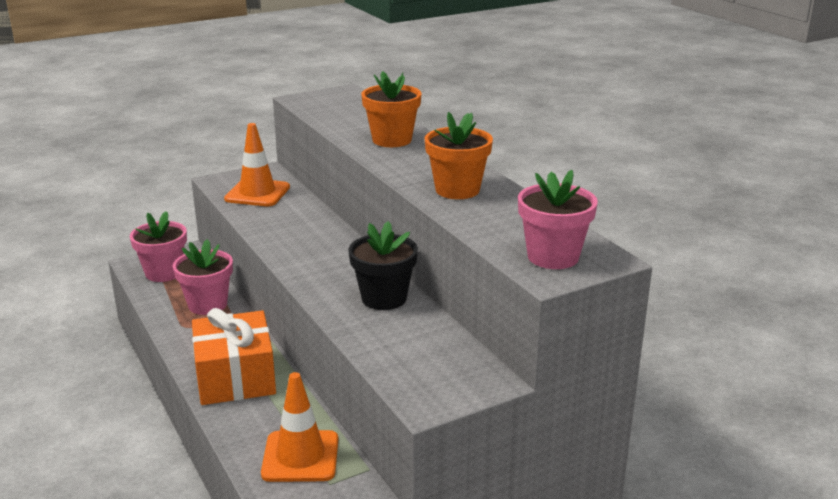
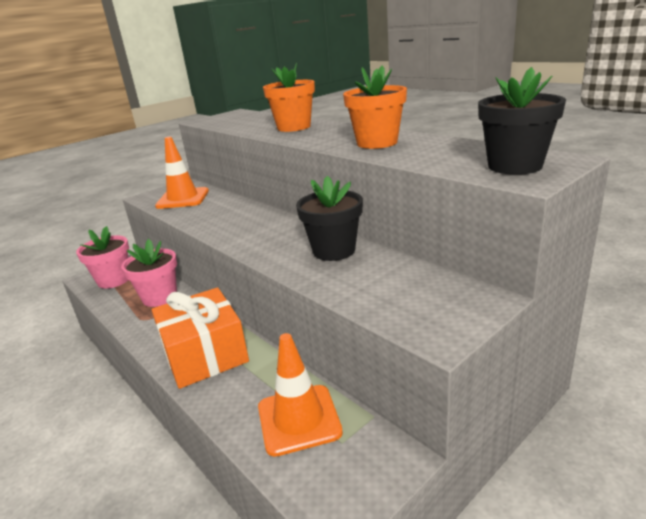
camera: 10 degrees left, 0 degrees up
pink flower pot [518,170,598,269] -> black flower pot [478,67,566,175]

